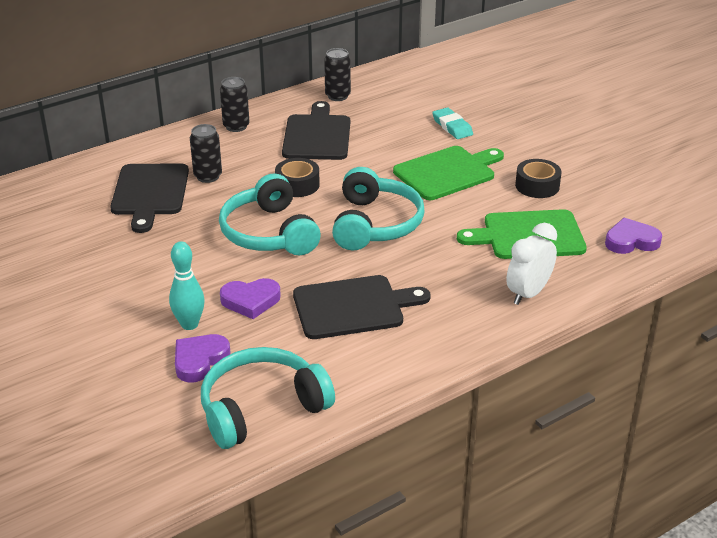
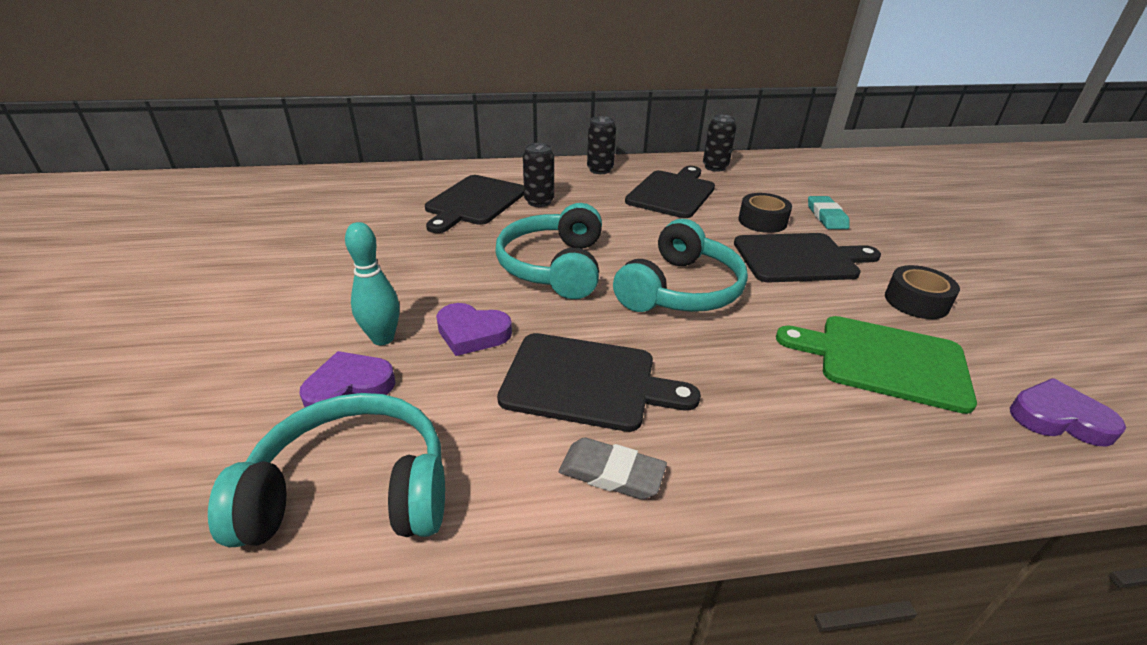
camera: 25 degrees right, 0 degrees up
black tape [275,158,320,197] -> black tape moved to [738,193,792,233]
green cutting board [393,146,504,200] -> black cutting board [734,233,881,282]
white clock [506,223,557,305] -> none
none -> grey eraser [559,437,667,500]

